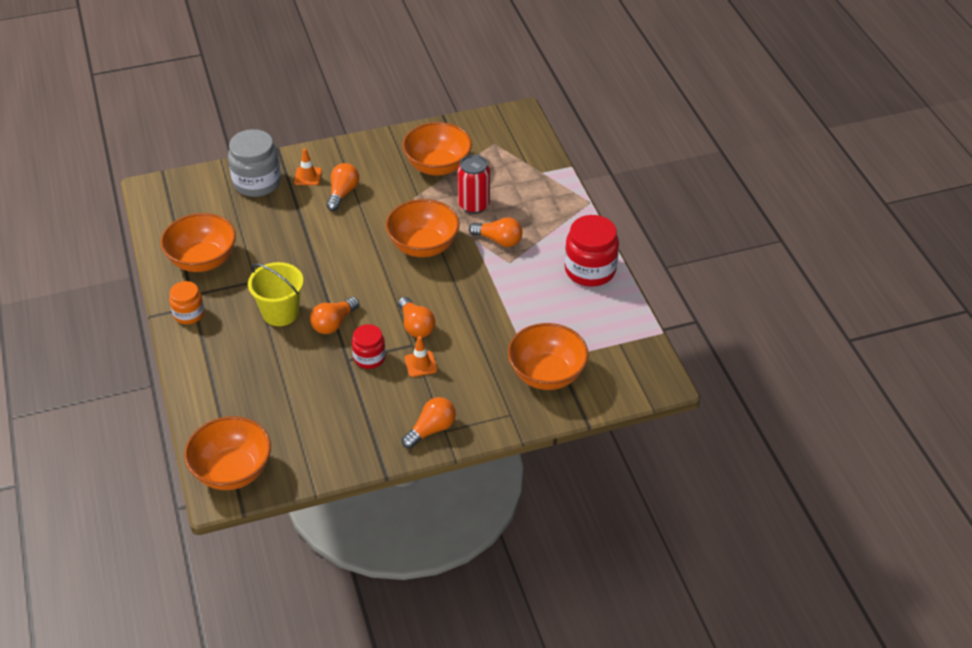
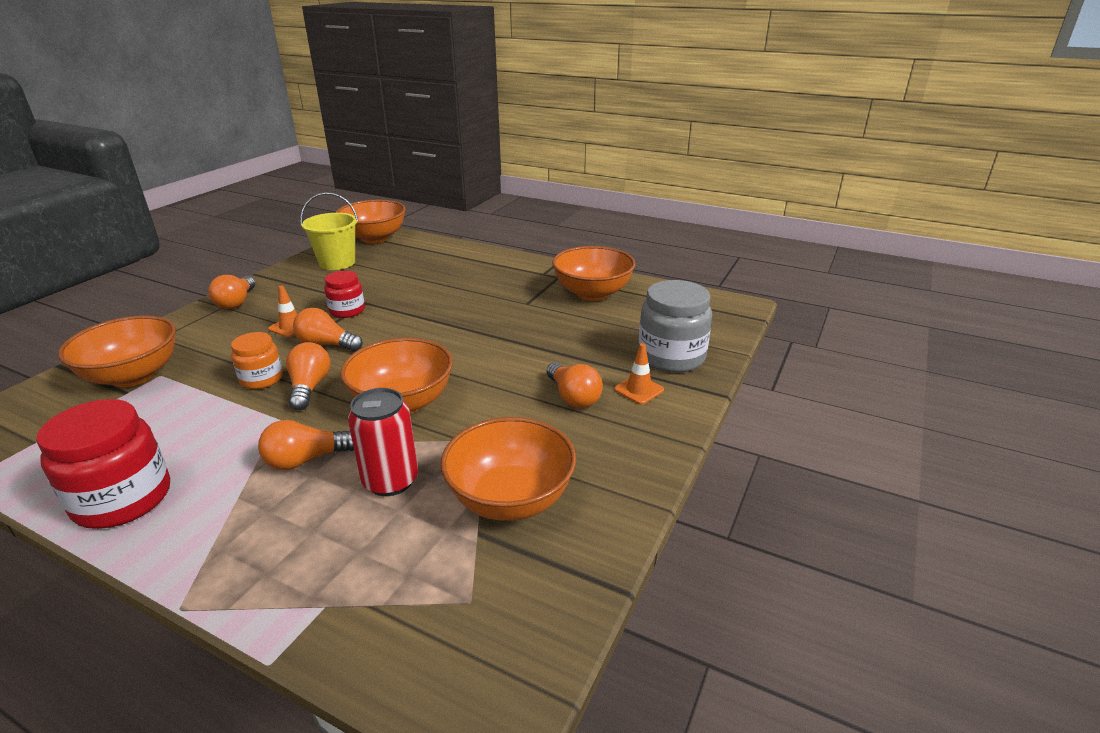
camera: 135 degrees right, 15 degrees down
orange jar [169,281,205,324] -> orange jar moved to [231,332,283,389]
yellow bucket [248,262,304,326] -> yellow bucket moved to [300,192,358,270]
orange light bulb [310,297,359,334] -> orange light bulb moved to [286,342,331,410]

